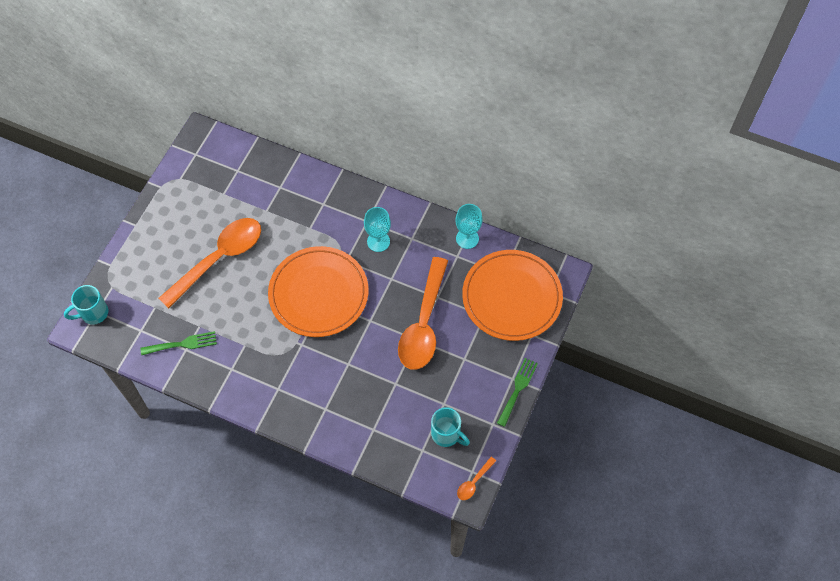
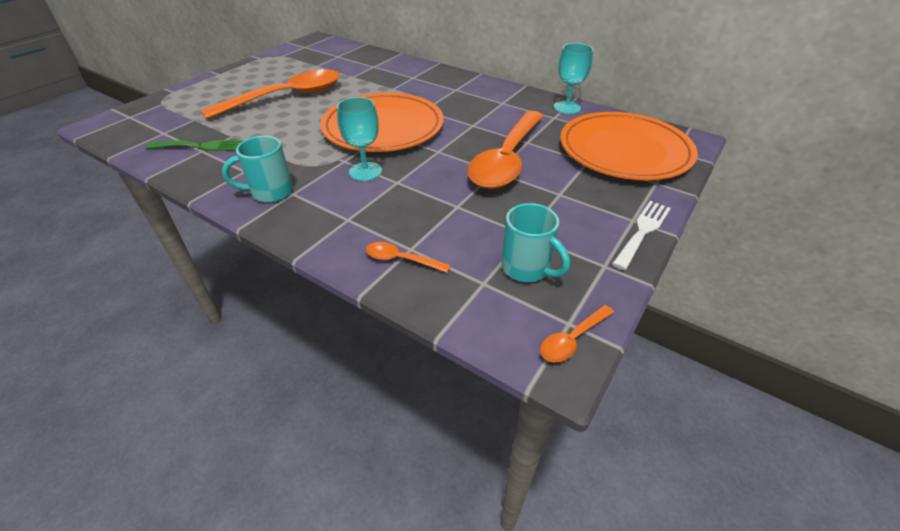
camera: 10 degrees right, 20 degrees down
turquoise mug [64,285,108,325] -> turquoise mug moved to [222,136,293,203]
turquoise goblet [364,207,391,252] -> turquoise goblet moved to [337,97,382,181]
green fork [497,358,538,427] -> white fork [612,201,671,270]
none -> orange spoon [366,242,451,273]

